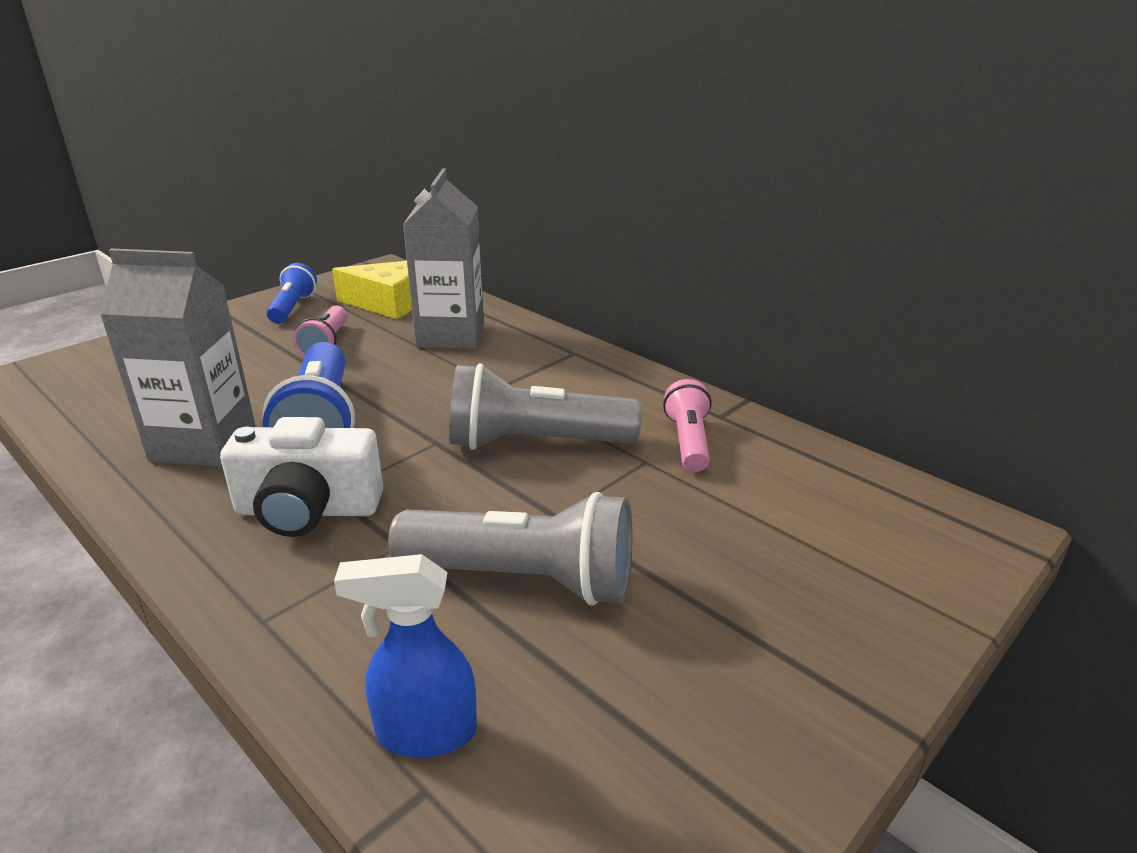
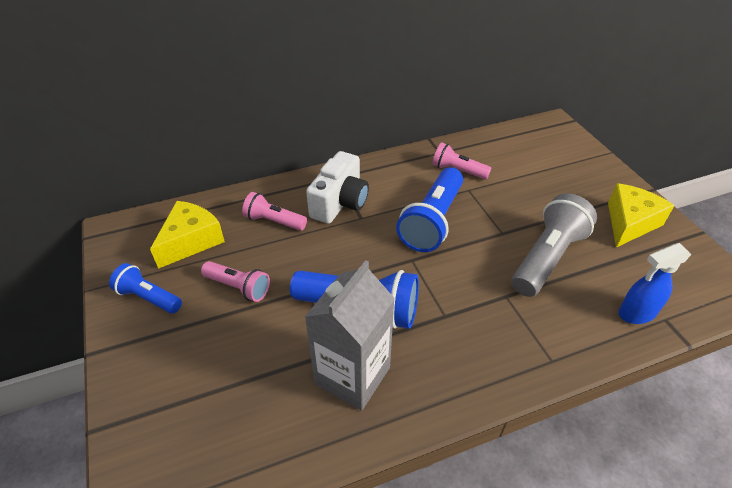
camera: 65 degrees left, 15 degrees up
white camera [220,417,383,537] -> white camera moved to [306,151,369,224]
blue spray bottle [334,554,477,758] -> blue spray bottle turned 45 degrees clockwise [618,243,691,324]
grey carton [403,168,484,349] -> pink flashlight [242,192,307,231]
grey flashlight [449,363,642,450] -> blue flashlight [396,167,463,252]
none -> yellow cheese [608,183,675,247]

